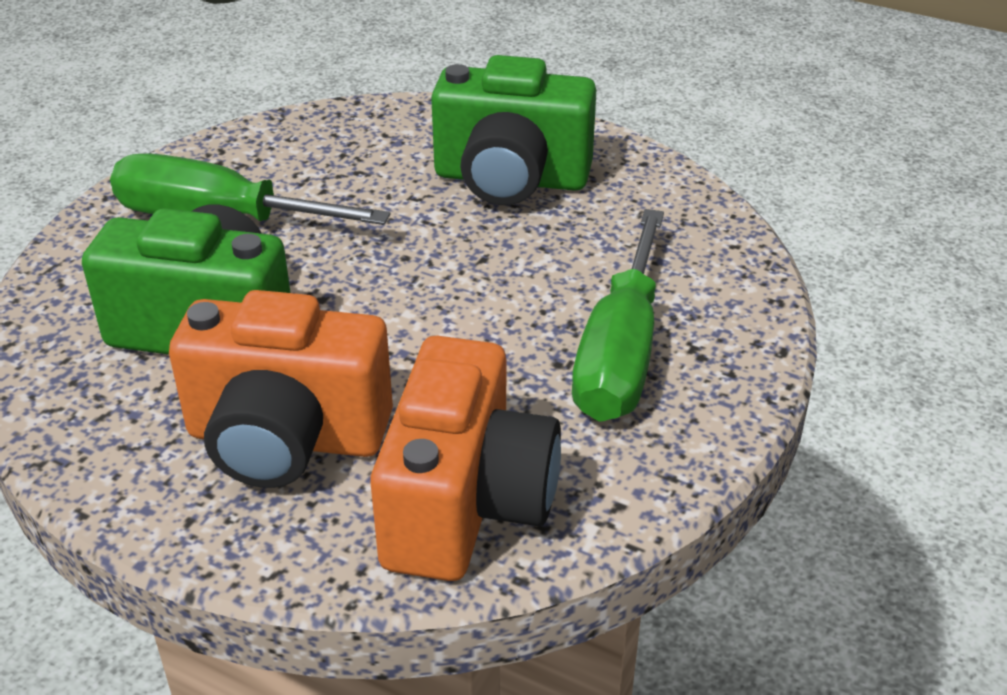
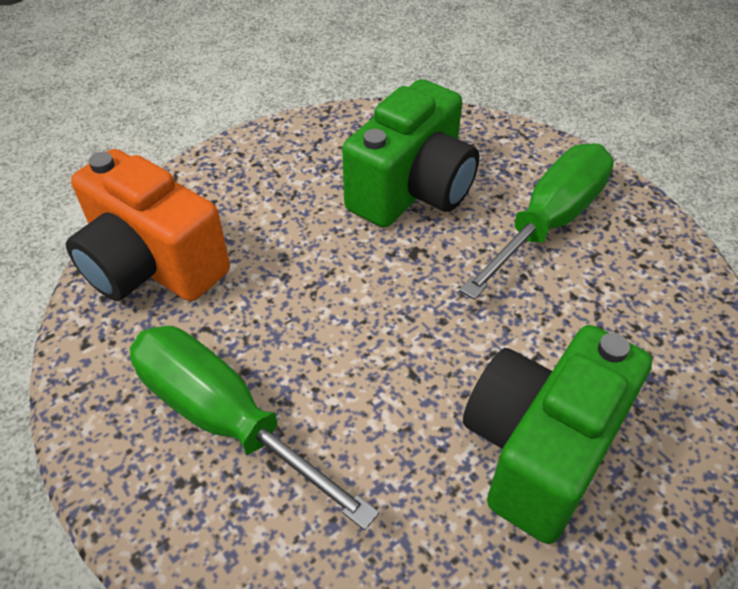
camera: 115 degrees right, 10 degrees up
orange camera [169,290,393,488] -> none

